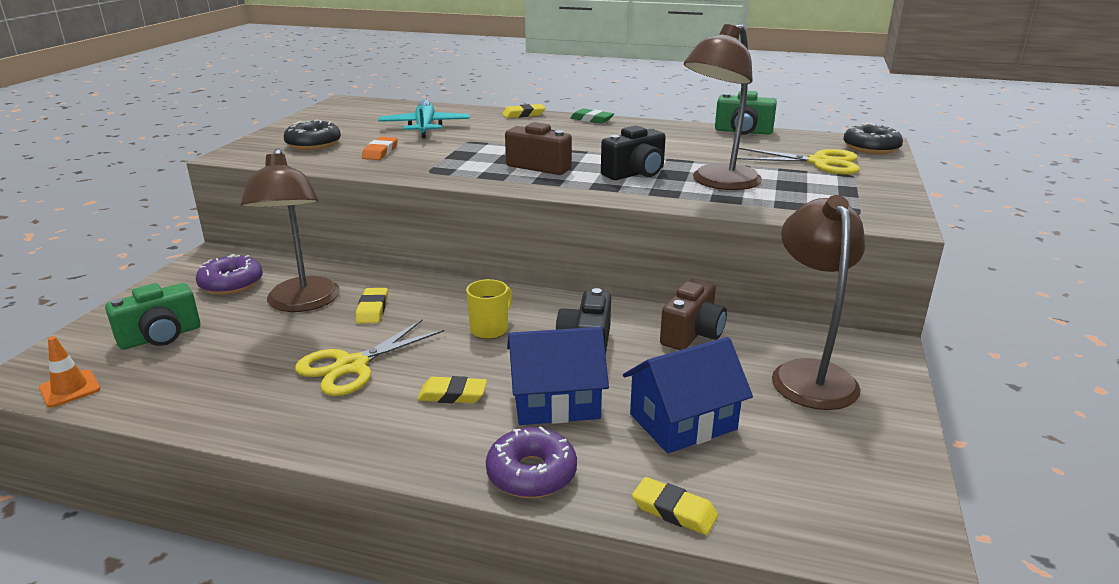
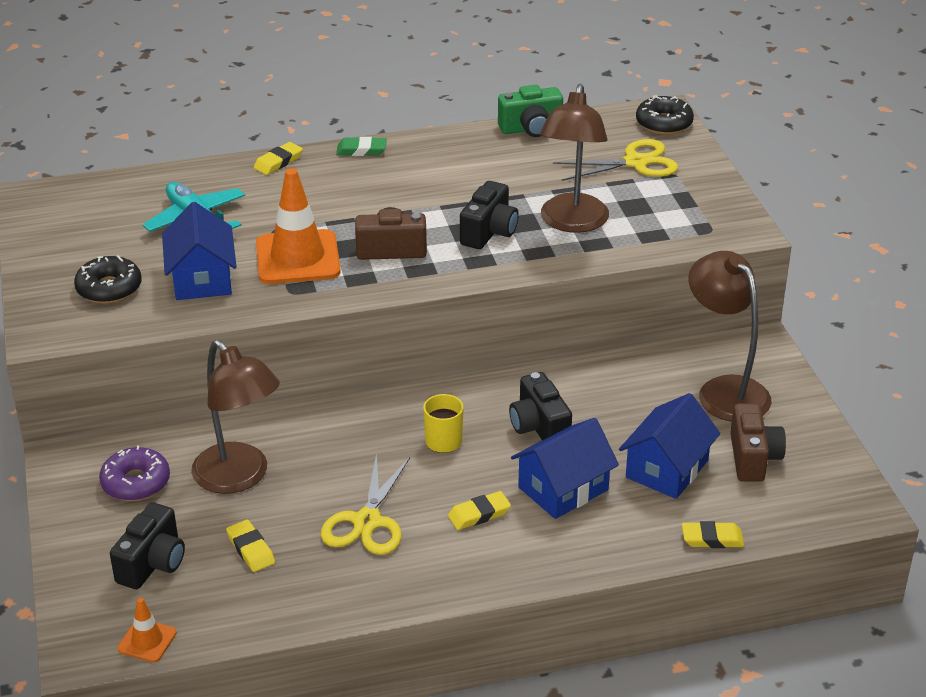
camera: 30 degrees left, 10 degrees up
green camera [105,283,200,350] -> black camera [110,502,185,589]
yellow eraser [355,288,388,324] -> yellow eraser moved to [226,520,275,572]
orange eraser [362,137,398,160] -> blue house [162,202,237,300]
purple donut [486,426,577,498] -> none
brown camera [660,279,727,350] -> brown camera moved to [730,403,786,482]
none -> orange traffic cone [256,168,341,284]

